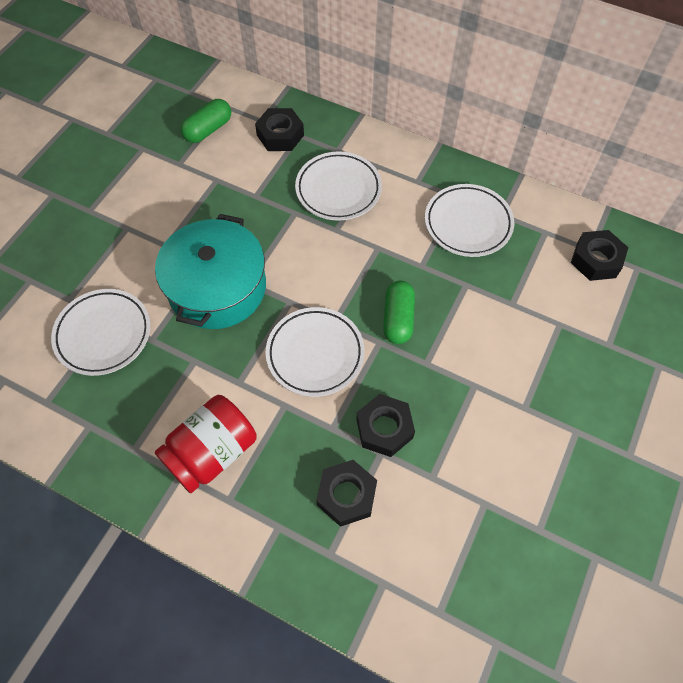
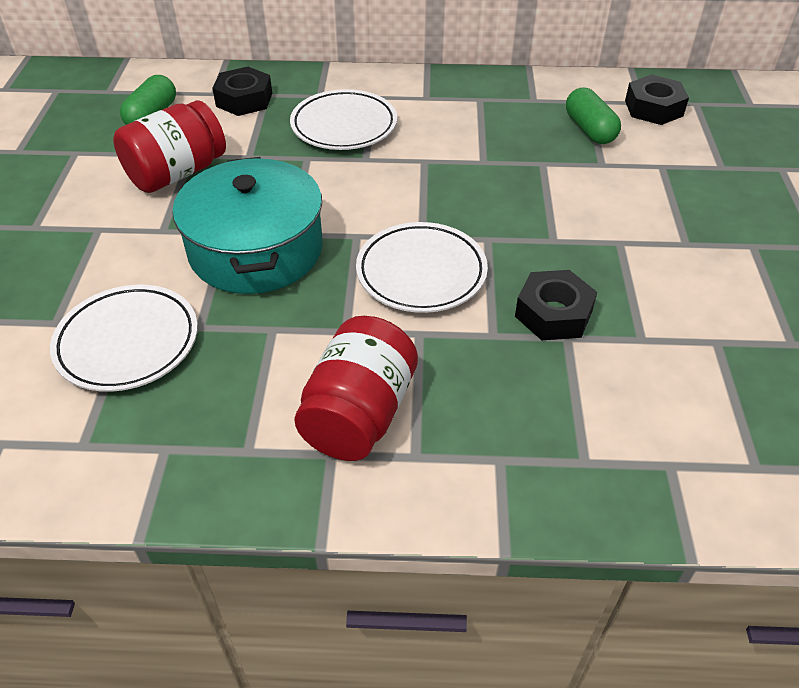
camera: 25 degrees left, 15 degrees down
black nut [316,460,377,527] -> none
green capsule [383,281,415,344] -> green capsule moved to [566,88,621,144]
white plate [425,184,514,257] -> none
none -> red jar [113,100,226,193]

